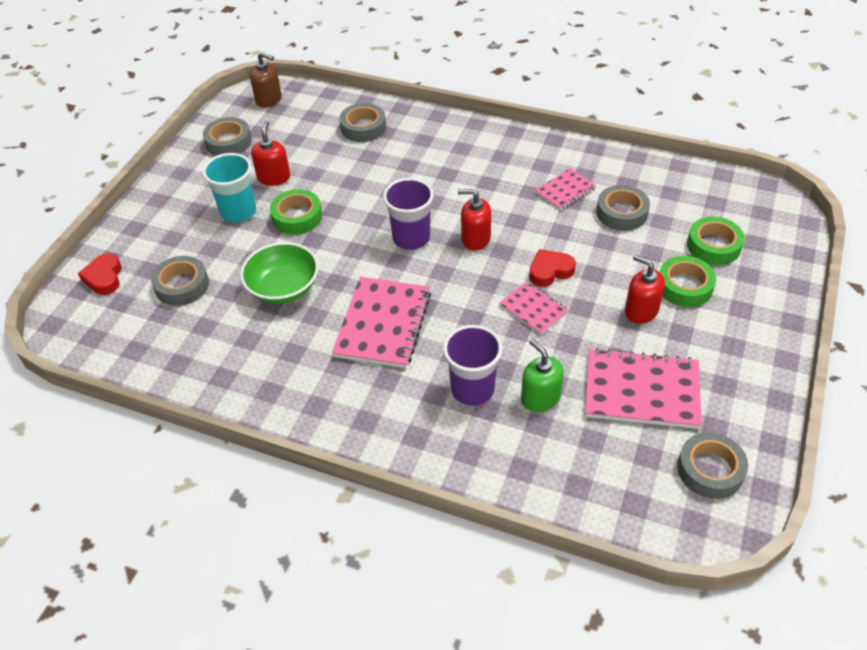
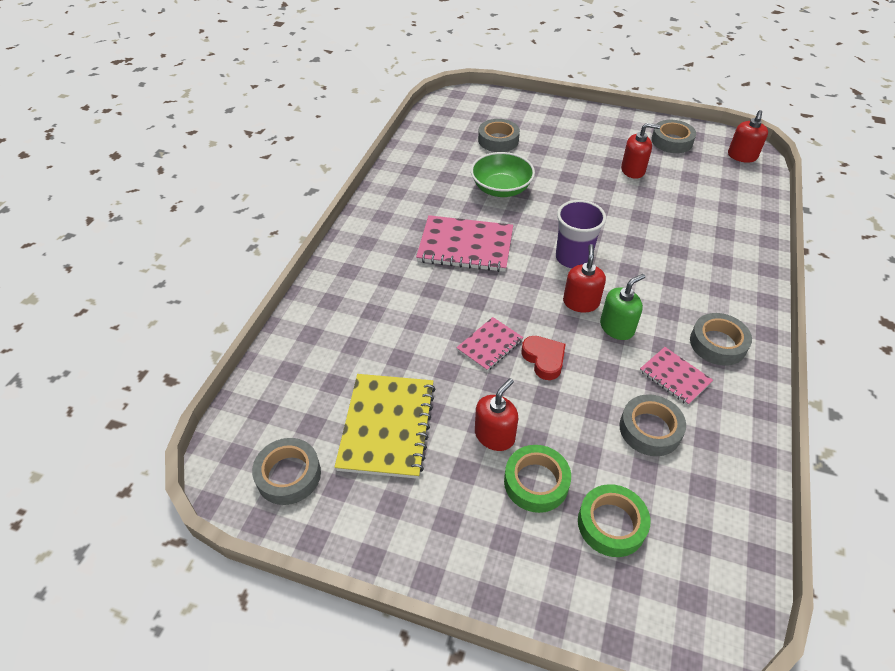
camera: 85 degrees right, 0 degrees up
red heart [78,253,122,295] -> none
turquoise cup [202,153,256,222] -> none
brown soap dispenser [250,52,282,108] -> red soap dispenser [728,110,768,163]
green tape [270,189,322,235] -> none
grey tape [339,103,386,142] -> grey tape moved to [690,313,752,366]
purple cup [443,325,503,405] -> none
green soap dispenser [521,339,564,412] -> green soap dispenser moved to [600,274,645,340]
pink notebook [585,348,702,429] -> yellow notebook [334,374,435,479]

